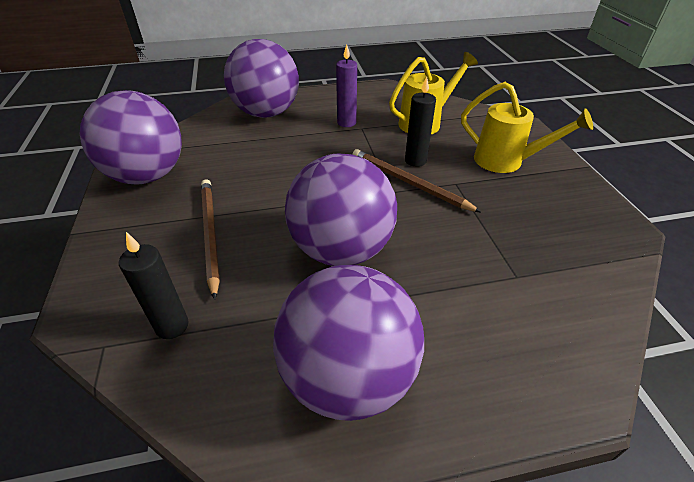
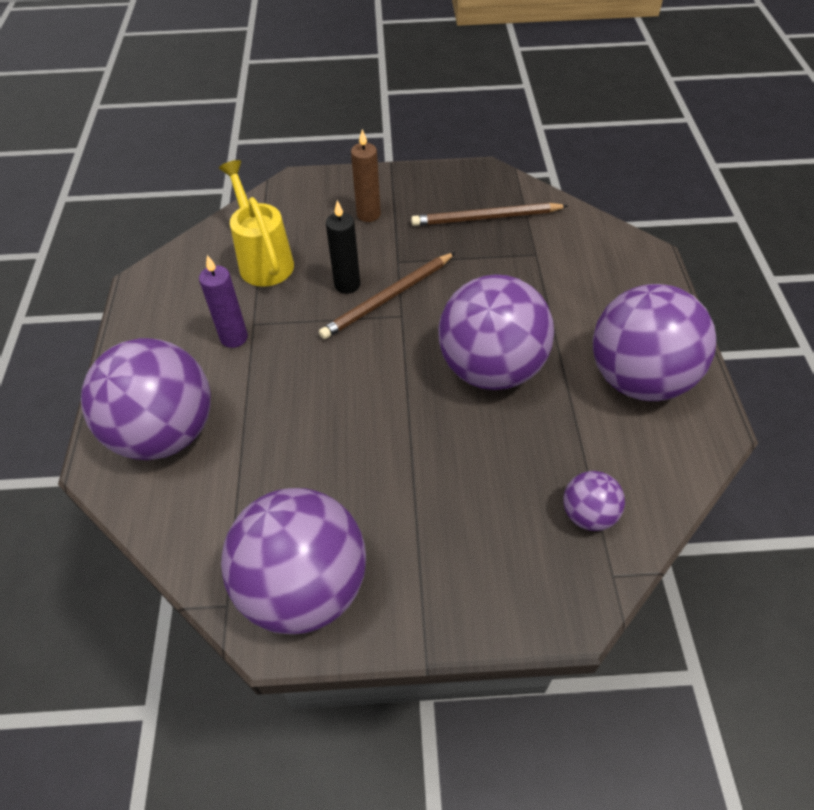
camera: 80 degrees left, 10 degrees up
black candle [119,232,189,339] -> purple ball [563,471,625,531]
brown pencil [201,179,220,300] -> brown pencil moved to [411,203,567,226]
yellow watering can [461,82,593,173] -> brown candle [351,129,381,222]

